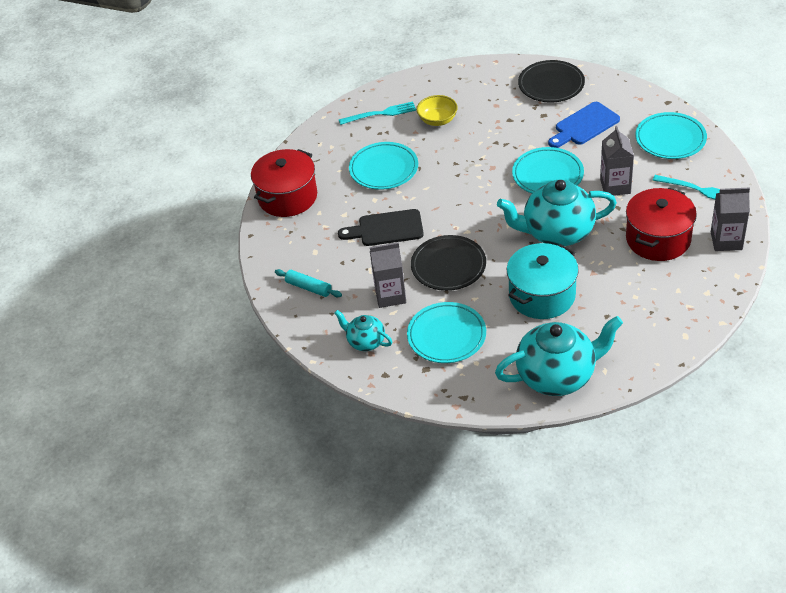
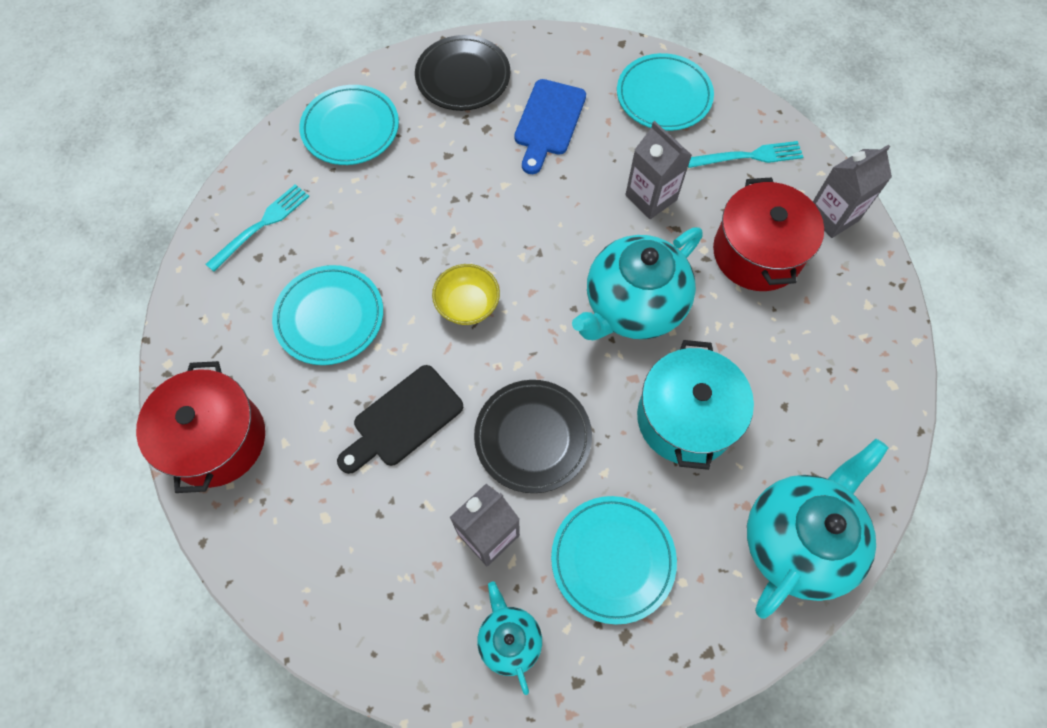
camera: 40 degrees left, 20 degrees up
turquoise rolling pin [275,269,342,297] -> none
turquoise teapot [334,310,392,351] -> turquoise teapot turned 75 degrees clockwise [477,582,542,695]
yellow bowl [417,95,458,126] -> yellow bowl moved to [432,264,500,325]
turquoise plate [512,147,584,194] -> turquoise plate moved to [299,85,399,165]

